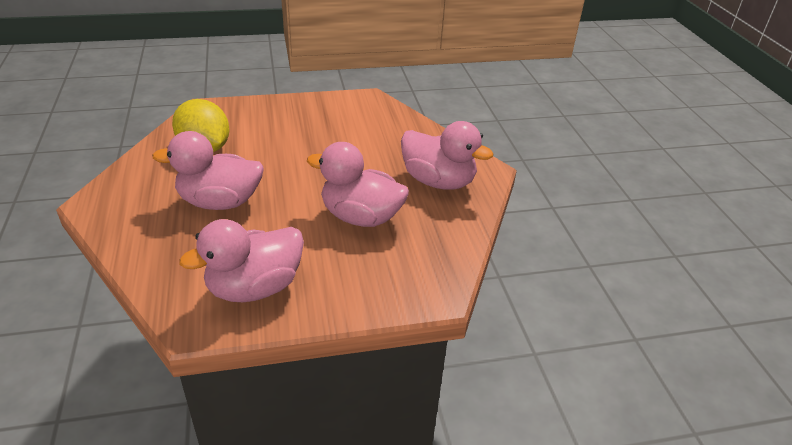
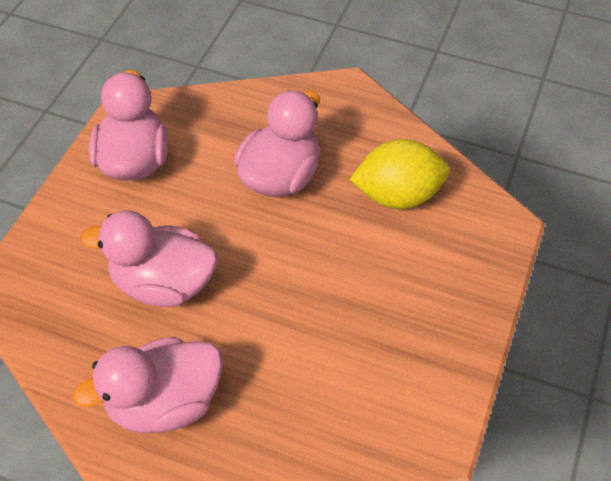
camera: 125 degrees right, 15 degrees up
pink duck [307,142,409,227] -> pink duck turned 135 degrees counterclockwise [81,211,218,307]

